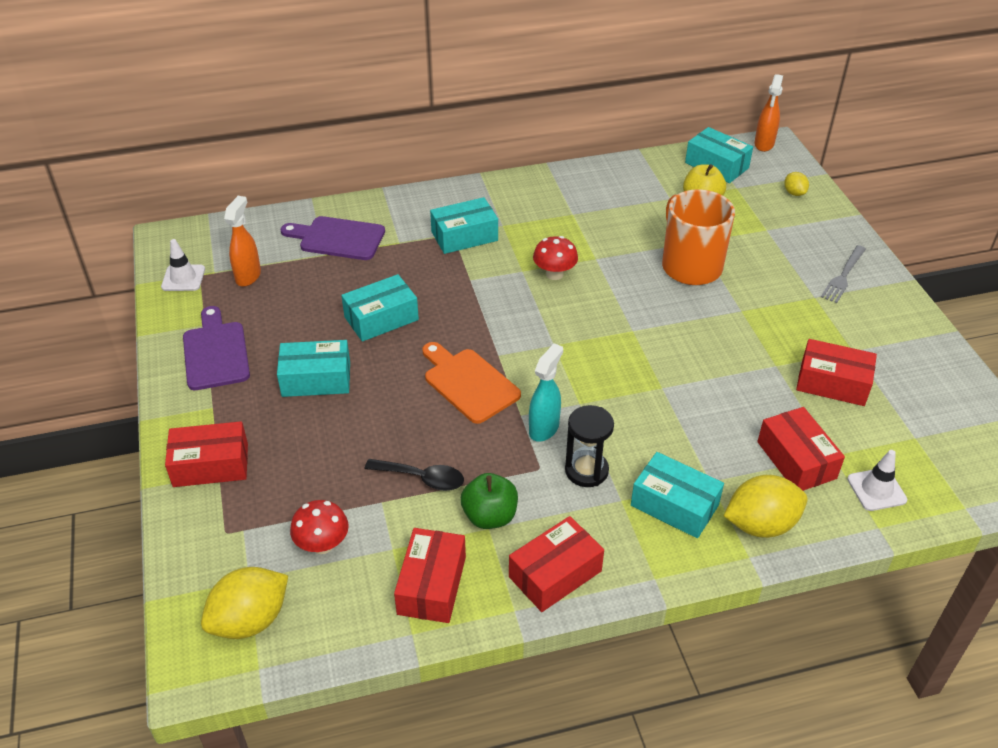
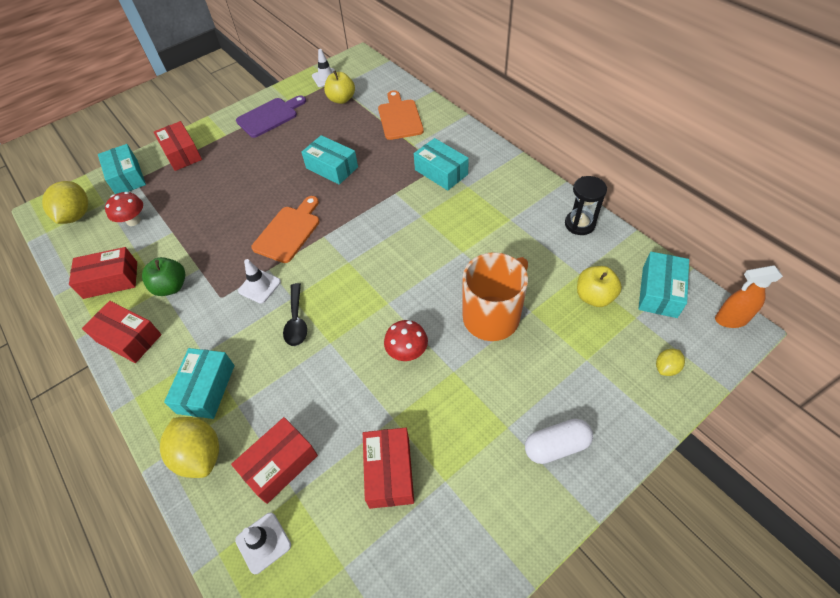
camera: 70 degrees right, 10 degrees up
yellow lemon [201,567,288,639] -> yellow lemon turned 60 degrees clockwise [42,181,88,224]
orange spray bottle [224,196,261,287] -> yellow apple [324,71,355,104]
turquoise box [277,340,350,397] -> turquoise box moved to [98,144,146,194]
purple cutting board [281,216,385,260] -> orange cutting board [378,90,424,140]
black spoon [365,459,464,491] -> black spoon moved to [283,283,307,346]
turquoise spray bottle [529,343,563,442] -> white traffic cone [238,259,281,304]
red mushroom [533,236,578,280] -> red mushroom moved to [384,320,428,361]
black hourglass [565,405,614,487] -> black hourglass moved to [565,176,607,235]
grey fork [821,245,866,303] -> white capsule [525,419,593,464]

